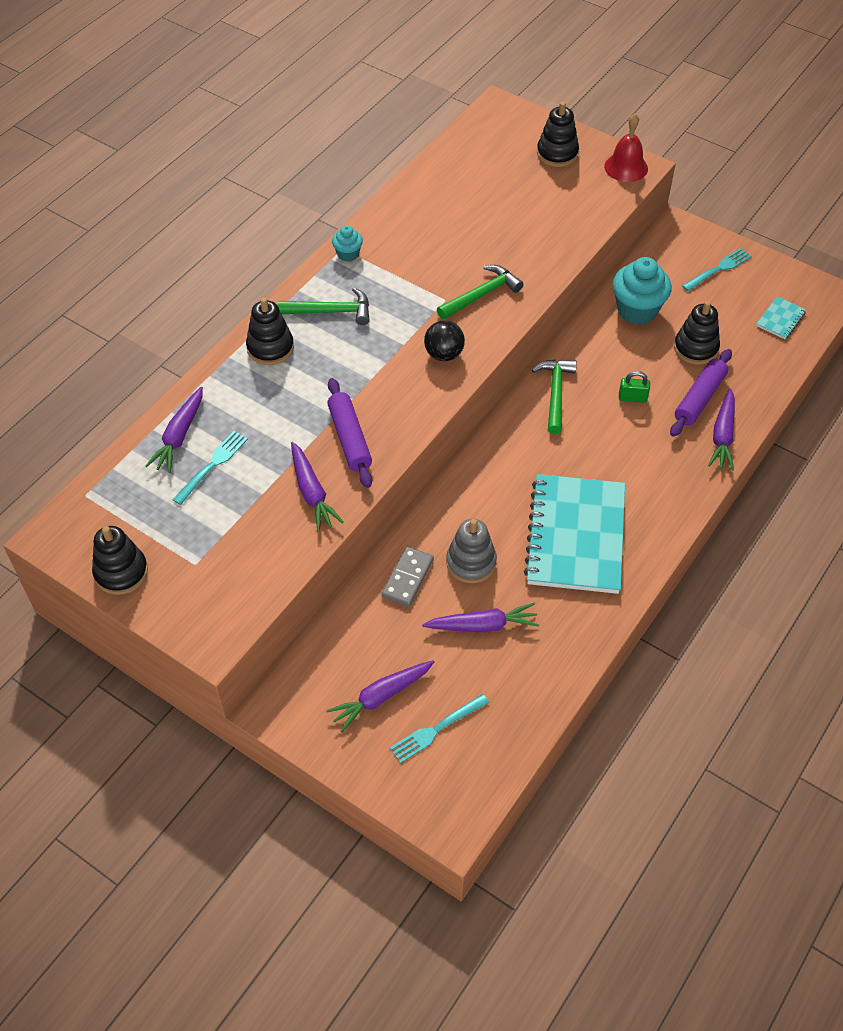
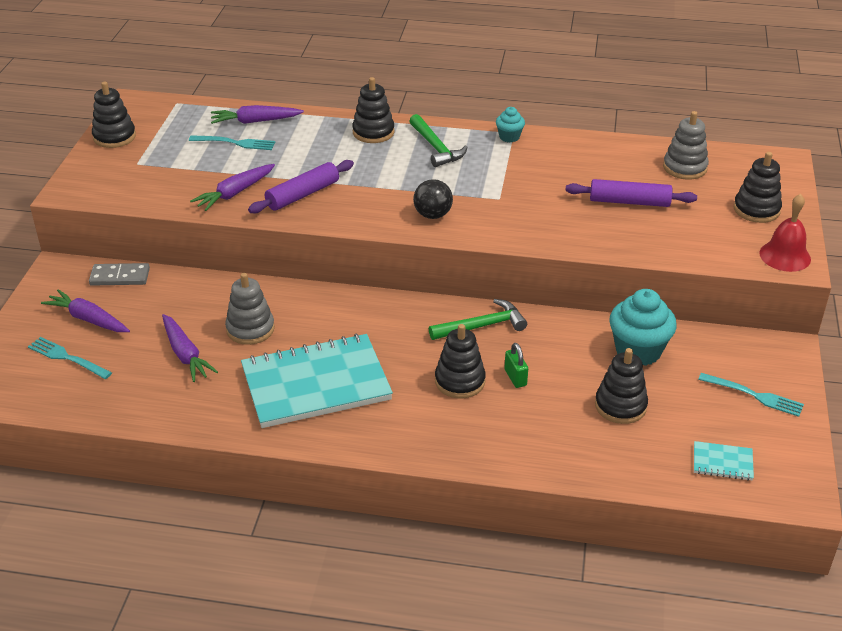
camera: 65 degrees right, 15 degrees down
grey domino [382,546,434,606] -> grey domino moved to [89,263,150,286]
green hammer [437,265,523,319] -> none
purple rolling pin [670,349,732,437] -> purple rolling pin moved to [565,179,697,207]
purple carrot [708,388,735,470] -> none
none -> black stacking toy [435,324,486,399]
none -> grey stacking toy [663,111,709,180]

